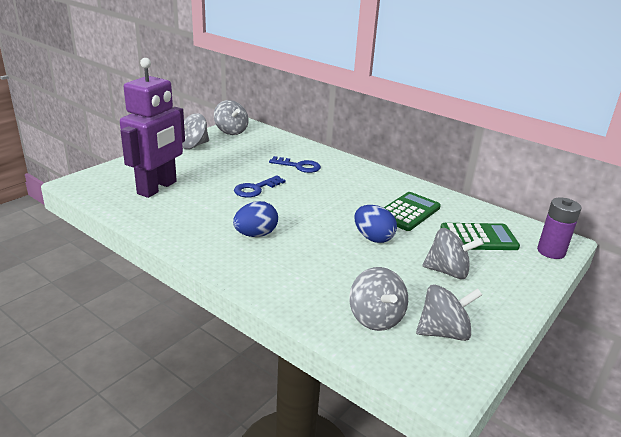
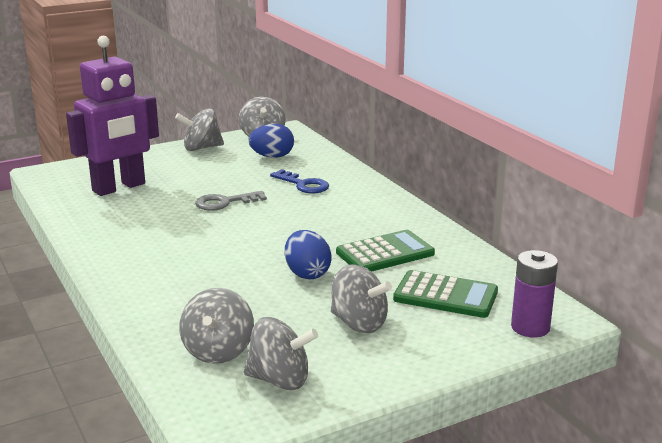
camera: 25 degrees right, 5 degrees down
blue egg [233,201,278,237] -> blue egg moved to [249,124,294,158]
blue key [234,175,286,198] -> grey key [195,191,267,211]

